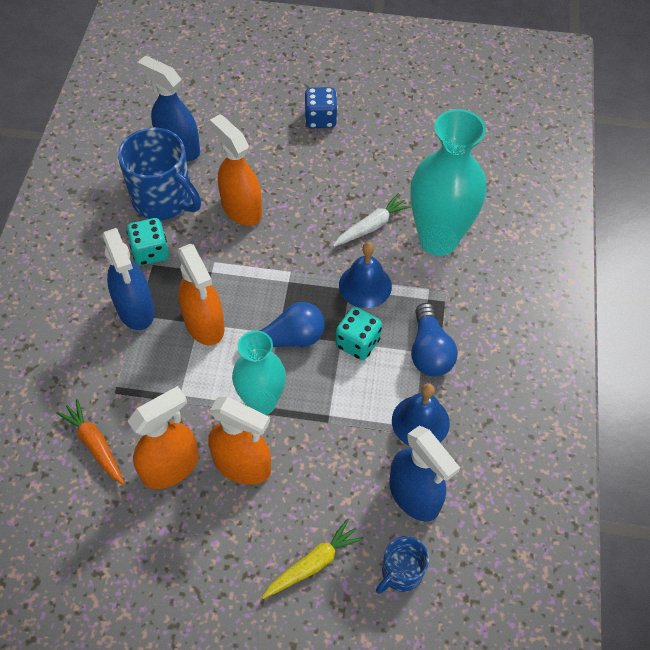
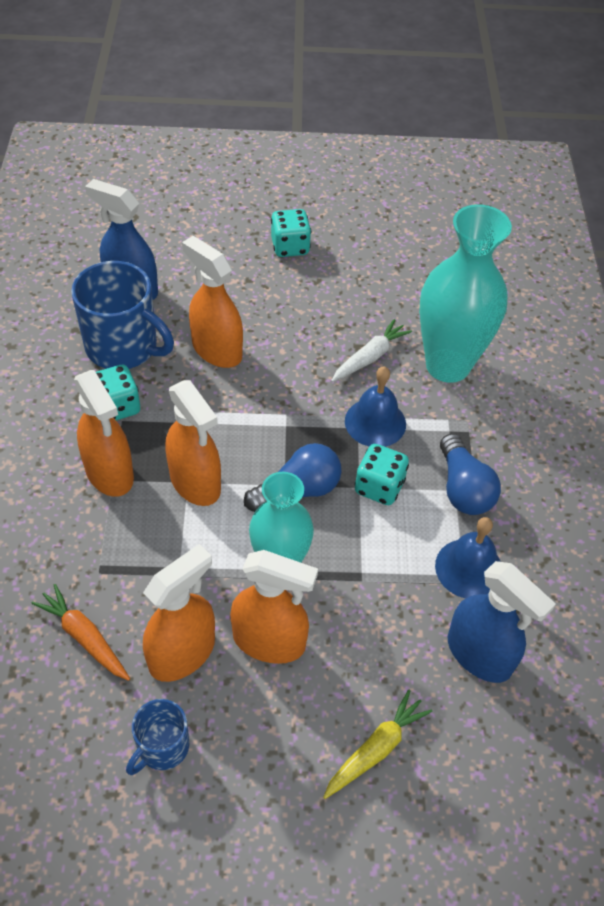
camera: 10 degrees left, 5 degrees down
blue spray bottle [102,228,155,330] -> orange spray bottle [74,370,134,497]
blue dice [304,87,338,128] -> turquoise dice [271,209,311,257]
blue mug [376,536,429,594] -> blue mug moved to [126,699,189,775]

